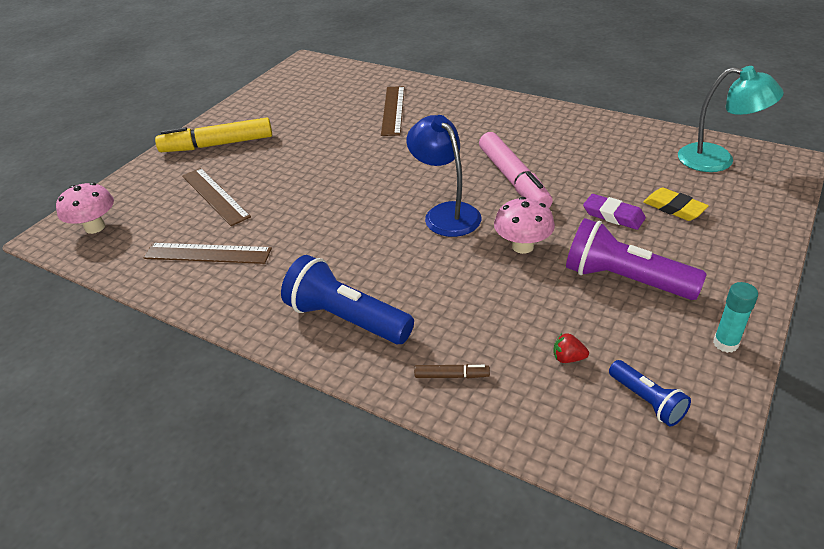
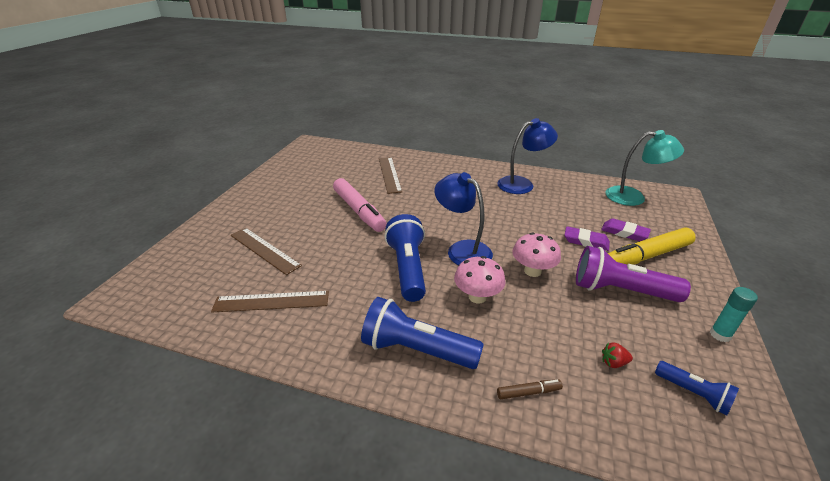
camera: 15 degrees left, 5 degrees down
pink mushroom [56,182,114,234] -> pink mushroom moved to [454,256,506,303]
yellow marker [155,118,272,152] -> yellow marker moved to [608,228,696,265]
pink marker [479,132,553,208] -> pink marker moved to [333,178,387,232]
yellow eraser [643,187,709,221] -> purple eraser [601,218,651,241]
none -> blue flashlight [385,214,426,302]
none -> blue lamp [497,118,558,194]

